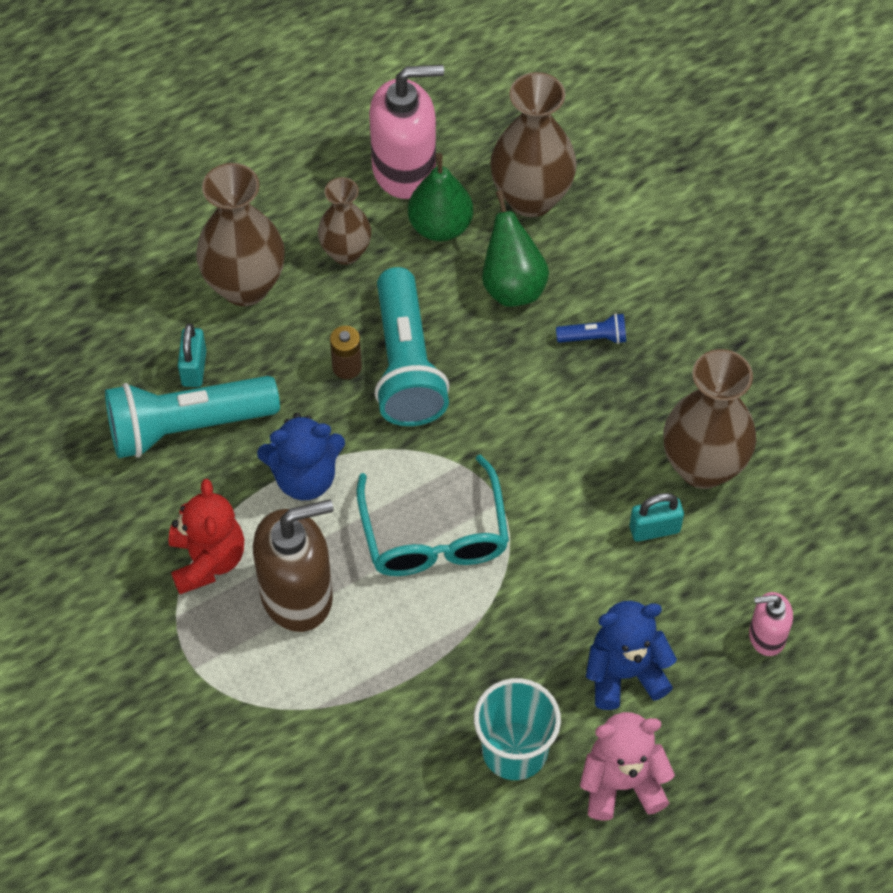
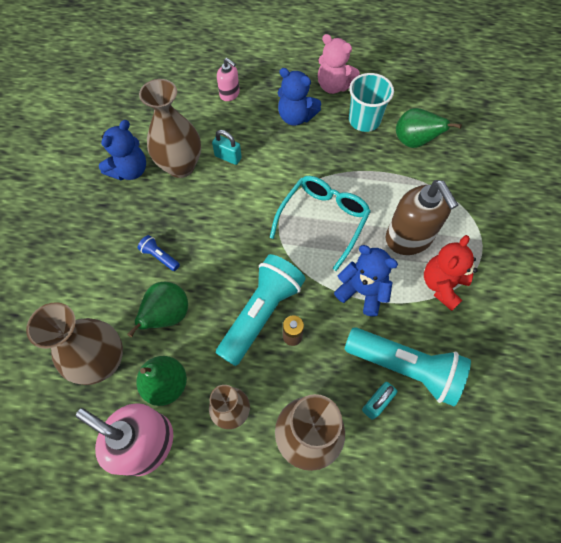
camera: 140 degrees left, 5 degrees up
brown soap dispenser [253,499,334,632] -> brown soap dispenser turned 135 degrees counterclockwise [386,180,458,255]
none -> blue teddy bear [99,120,146,180]
none -> green pear [396,108,462,148]

